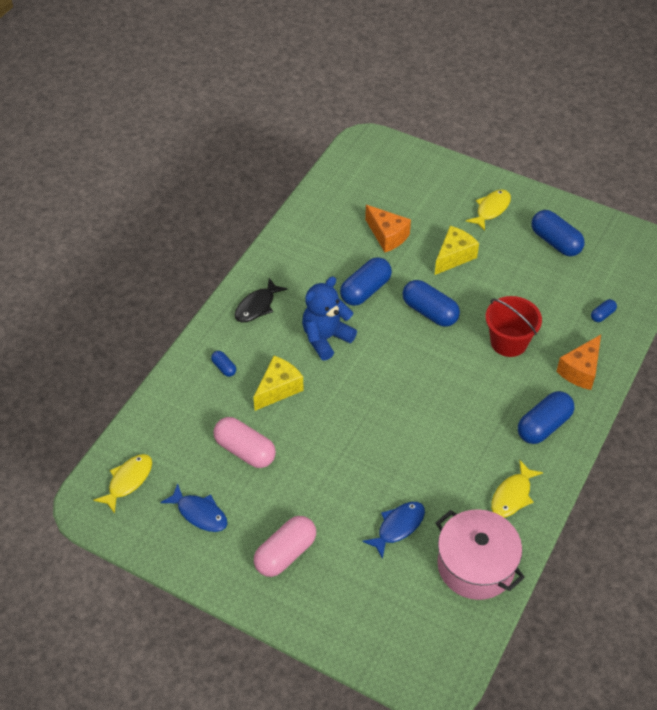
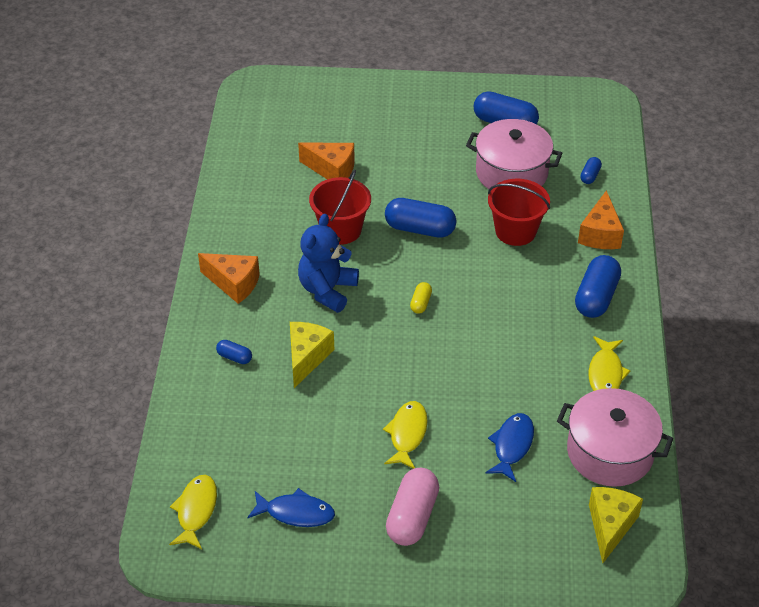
camera: 25 degrees left, 5 degrees down
pink capsule [213,417,276,468] -> none
black fish [235,278,287,322] -> orange cheese [198,253,260,304]
blue capsule [340,257,392,306] -> red bucket [309,170,371,245]
yellow cheese [435,226,479,275] -> yellow cheese moved to [589,487,643,563]
yellow fish [466,189,511,231] -> yellow fish moved to [383,401,428,469]
none -> yellow capsule [410,282,432,314]
none -> pink pot [466,119,562,189]

